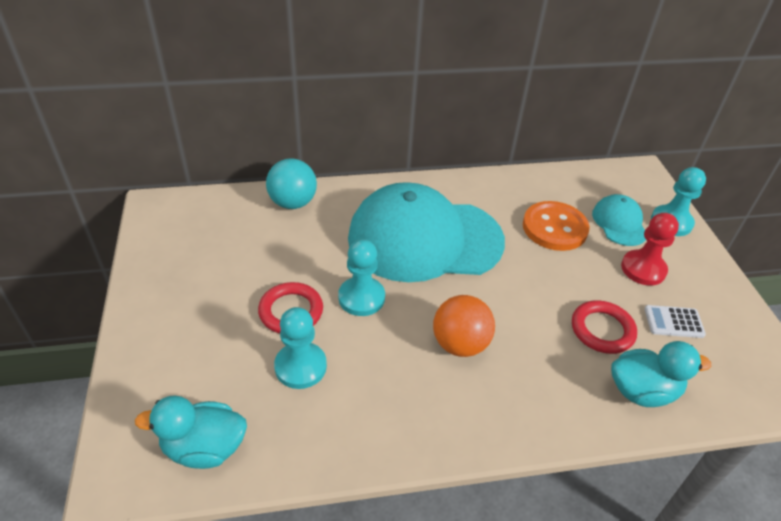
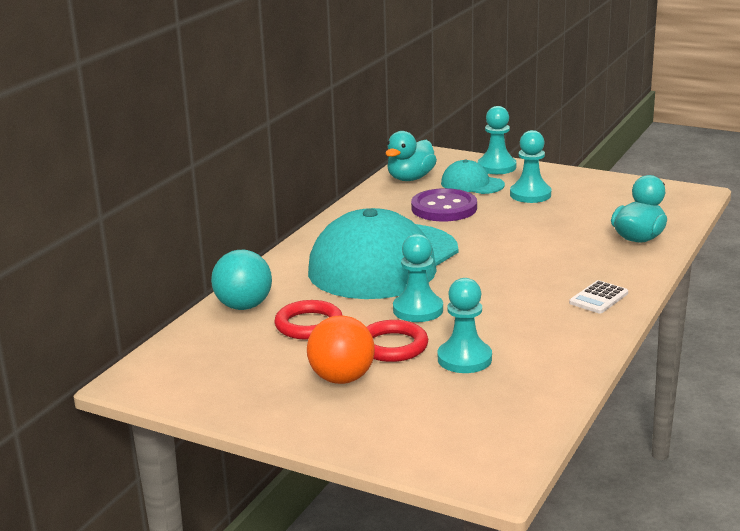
camera: 50 degrees left, 20 degrees down
turquoise duck [135,395,247,469] -> turquoise duck moved to [386,131,437,181]
orange ball [433,295,495,357] -> orange ball moved to [307,316,375,384]
orange button [523,201,590,251] -> purple button [411,188,477,221]
red ring [572,300,637,354] -> red ring moved to [274,300,343,340]
red pawn [621,213,679,285] -> turquoise pawn [510,130,551,203]
white calculator [644,305,706,338] -> white calculator moved to [569,280,628,314]

